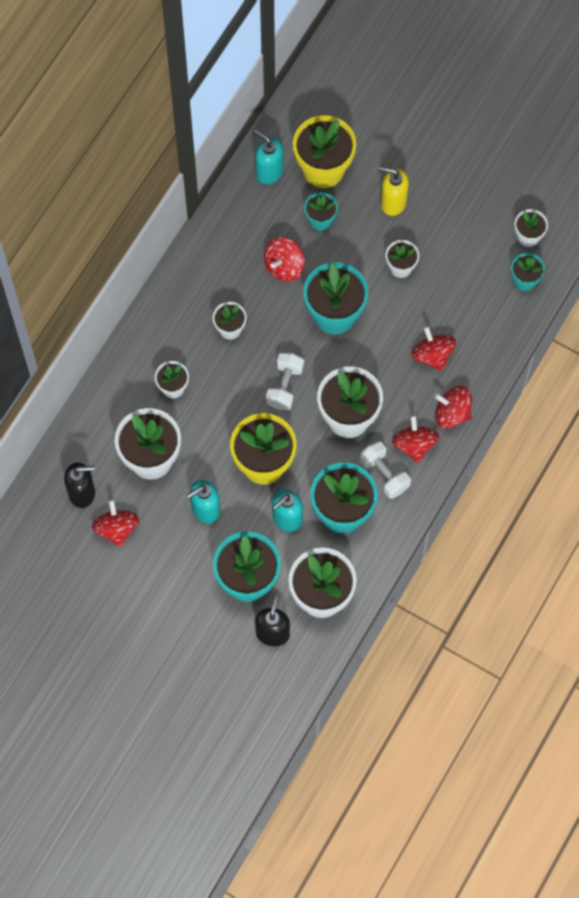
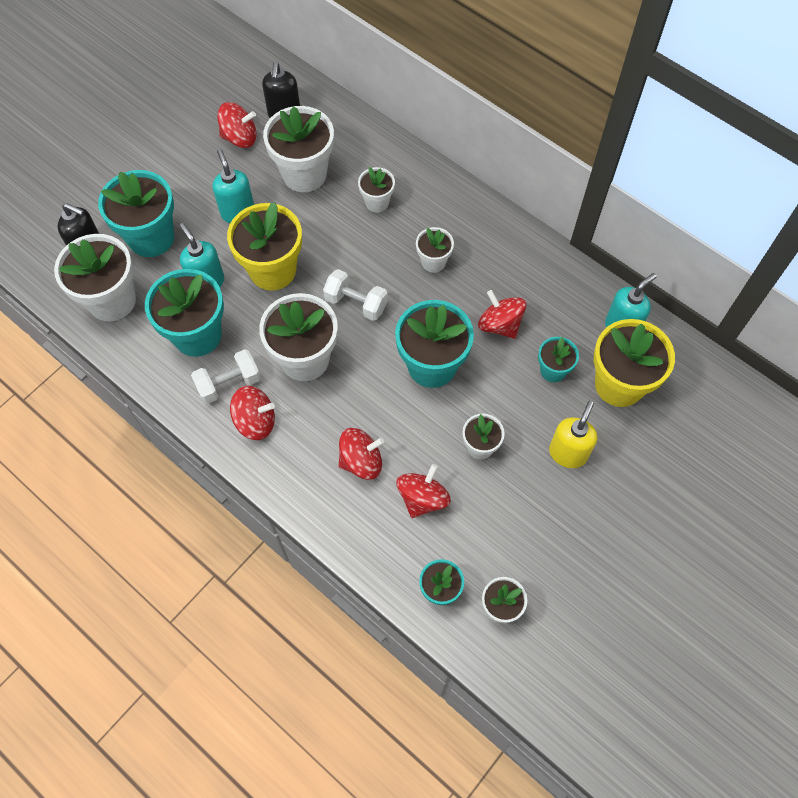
camera: 100 degrees right, 5 degrees down
red spinning top [435,386,472,429] -> red spinning top moved to [397,464,451,518]

